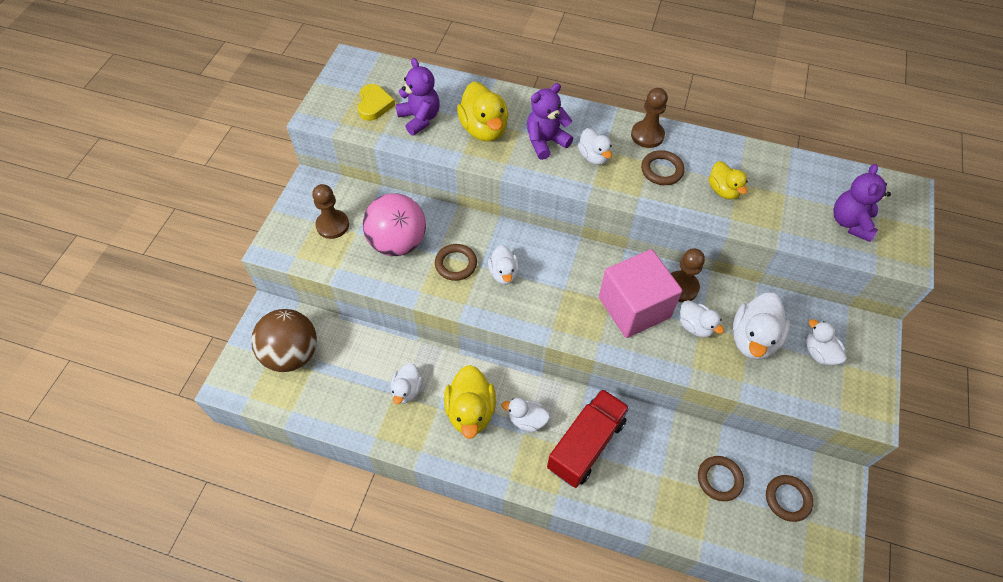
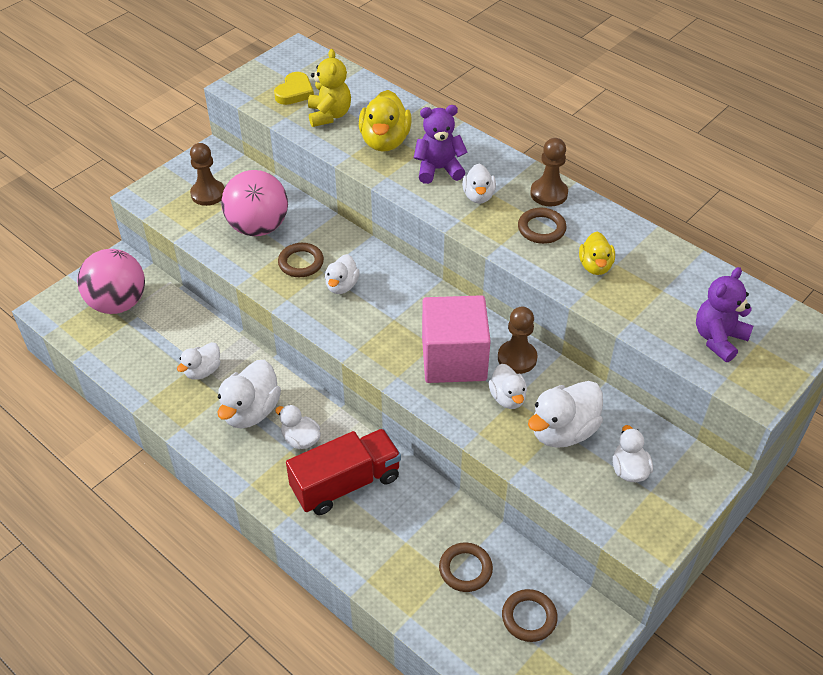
camera: 25 degrees right, 10 degrees down
brown ball [251,309,317,372] -> pink ball [77,249,145,314]
purple teddy bear [395,58,440,135] -> yellow teddy bear [308,49,351,127]
yellow duck [444,365,496,439] -> white duck [217,360,281,429]

